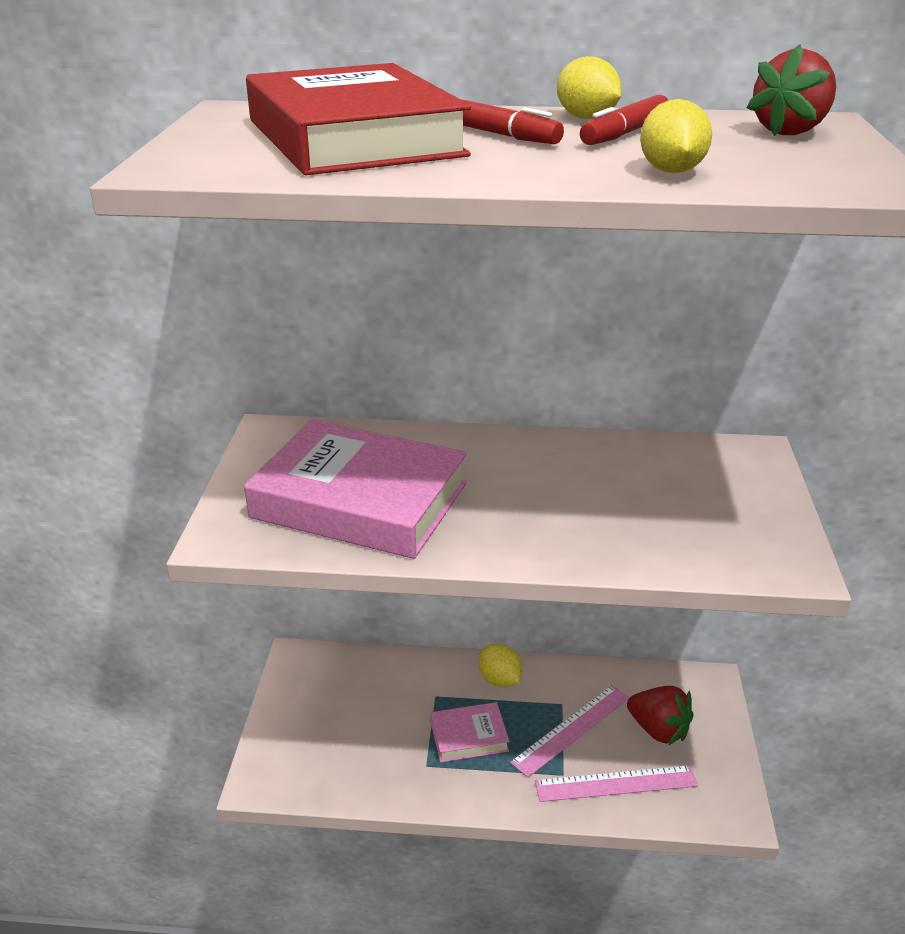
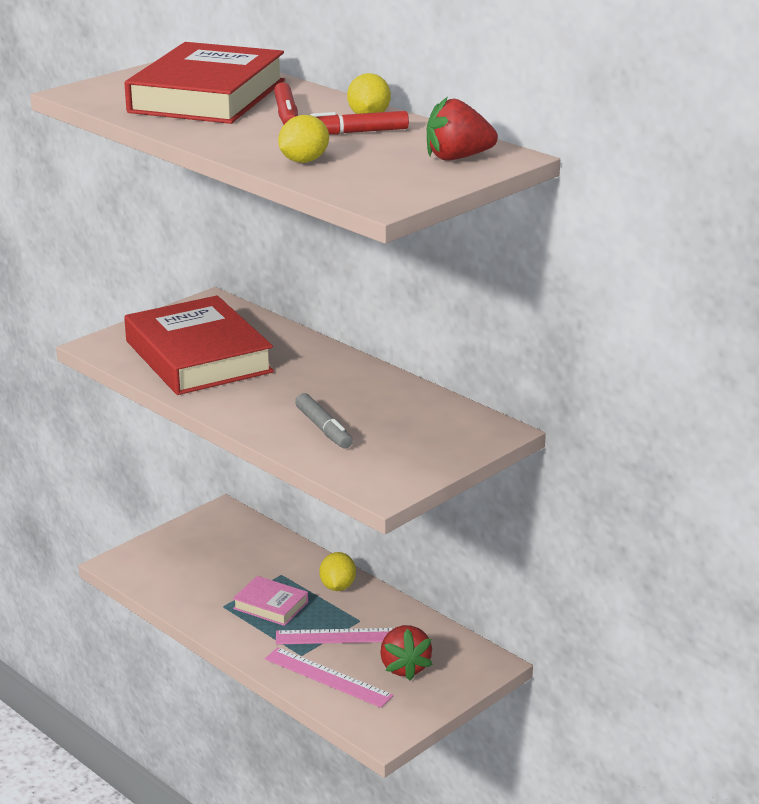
camera: 40 degrees right, 5 degrees down
pink book [244,419,467,559] -> red book [124,296,274,395]
none -> grey marker [295,393,353,449]

